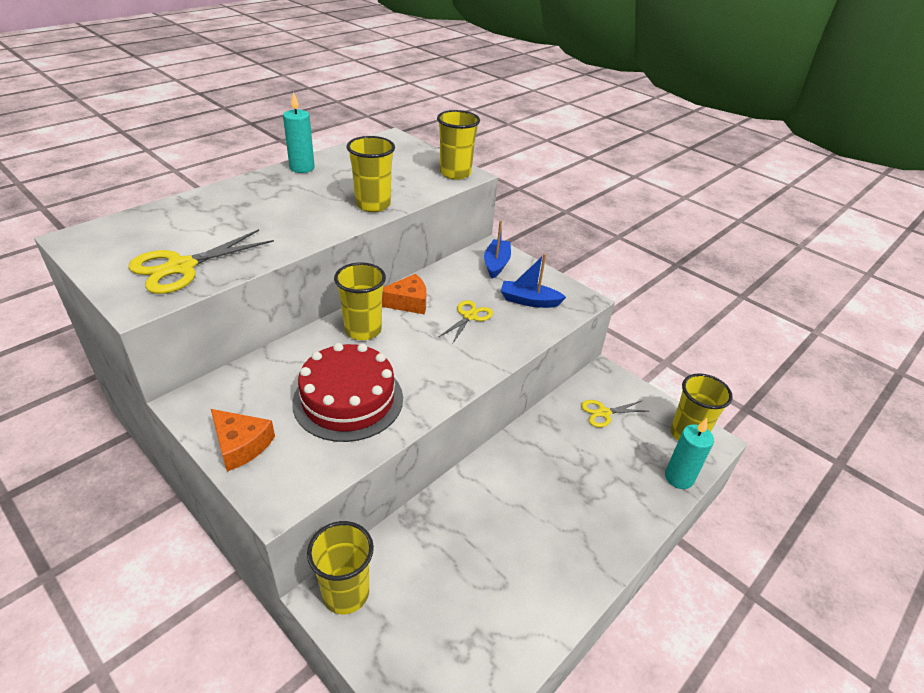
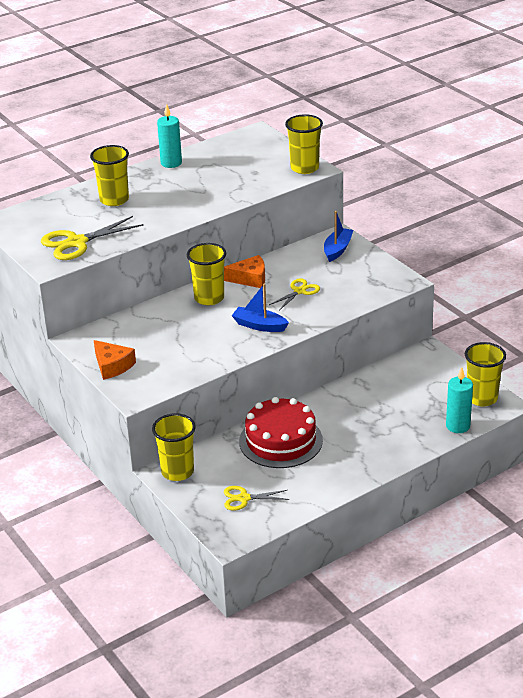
camera: 15 degrees right, 5 degrees down
red cake [292,343,403,442] -> red cake moved to [239,397,323,468]
yellow cup [347,136,395,212] -> yellow cup moved to [90,145,129,206]
blue boat [501,254,566,308] -> blue boat moved to [232,283,289,332]
yellow scissors [581,400,647,428] -> yellow scissors moved to [224,486,289,511]

